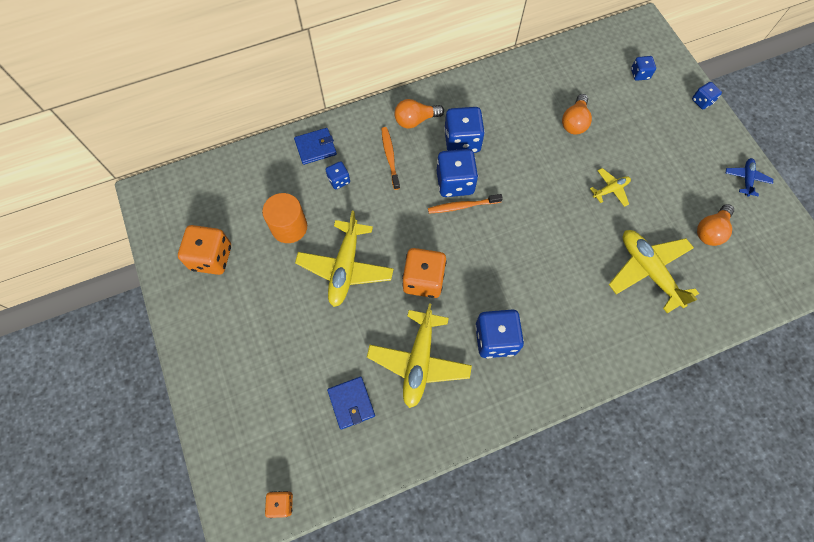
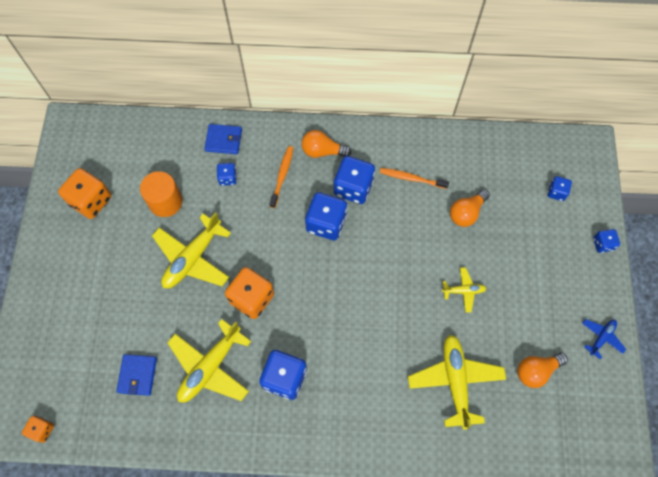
camera: 25 degrees right, 0 degrees up
orange toothbrush [428,194,503,214] -> orange toothbrush moved to [380,168,449,189]

